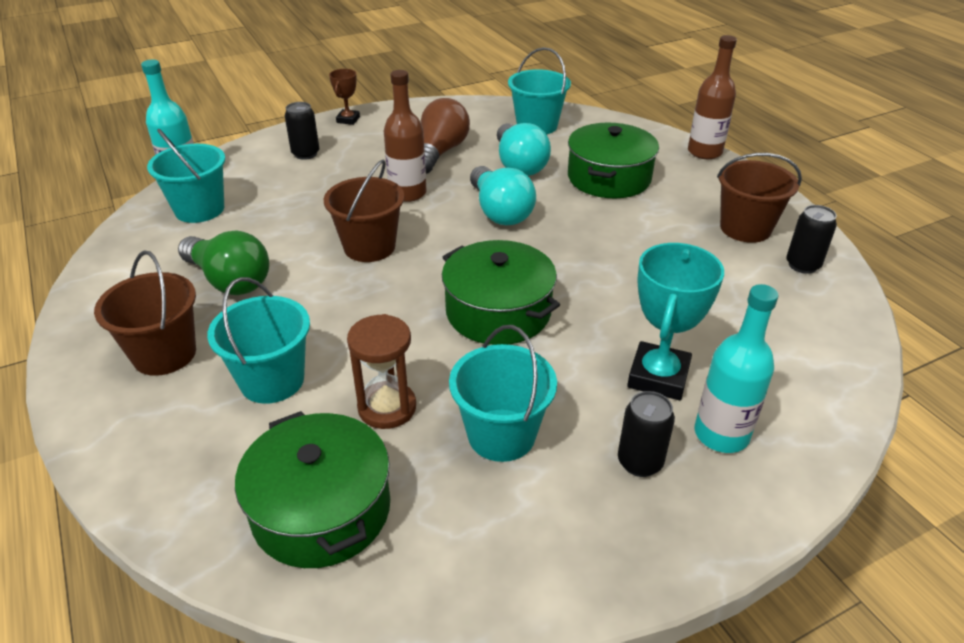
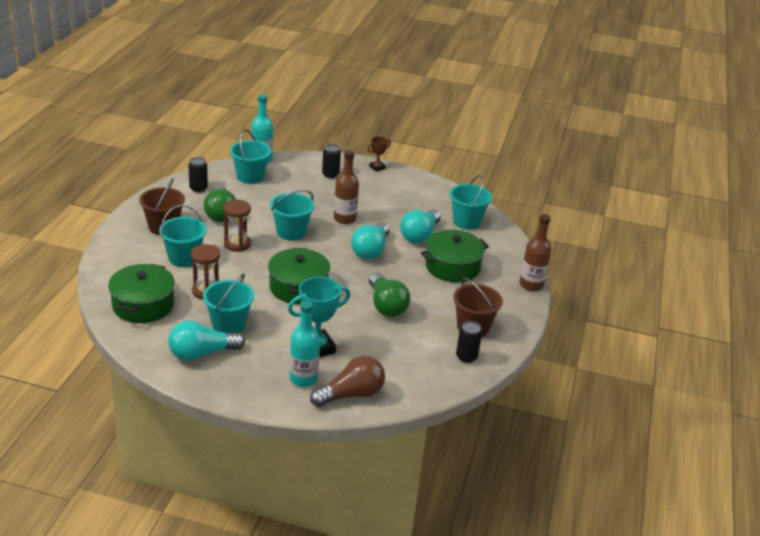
camera: 40 degrees right, 5 degrees down
brown bucket [324,159,404,262] -> turquoise bucket [270,190,314,241]
brown light bulb [420,98,470,174] -> brown light bulb moved to [310,356,385,407]
black can [618,391,675,477] -> black can moved to [189,157,208,193]
none -> turquoise light bulb [168,321,245,361]
none -> brown hourglass [223,200,251,252]
none -> green light bulb [369,273,410,317]

